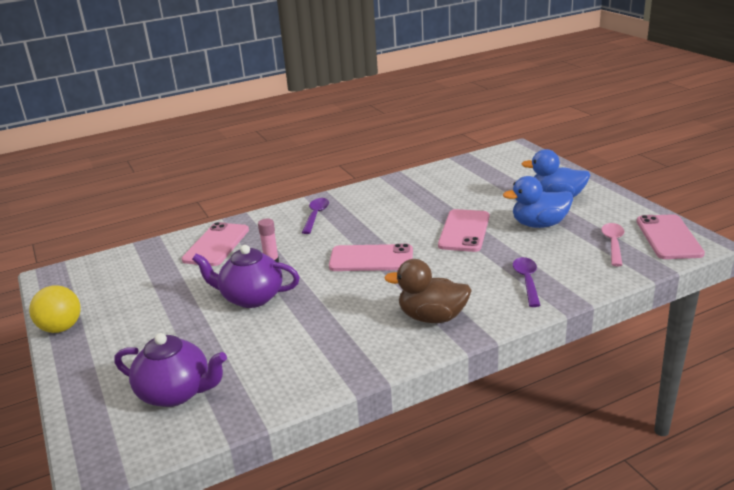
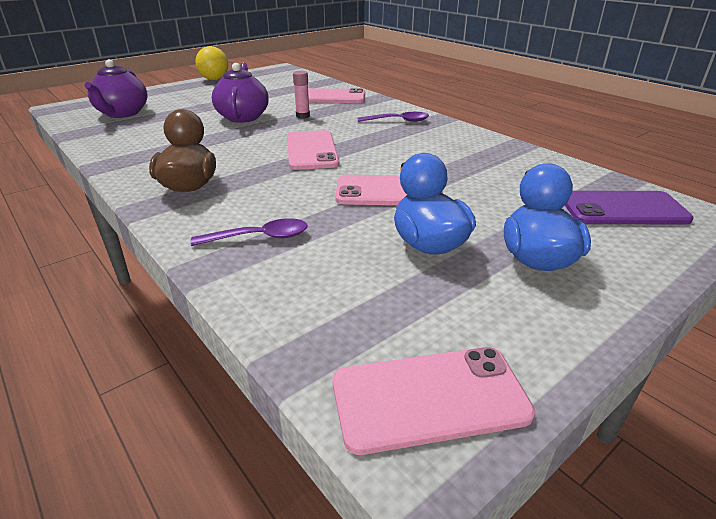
camera: 75 degrees right, 5 degrees up
pink spoon [601,223,624,266] -> none
none -> purple phone [565,191,694,224]

